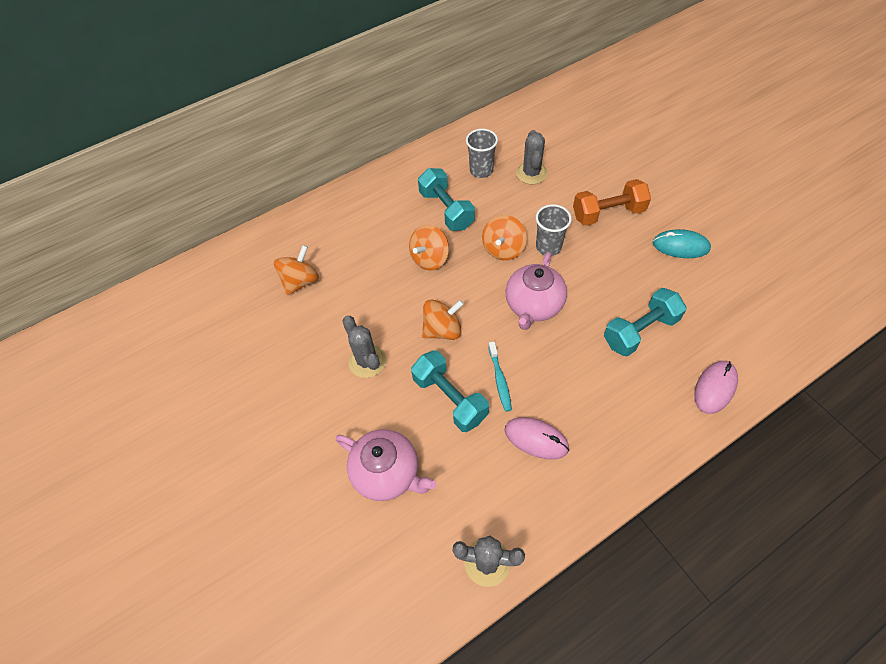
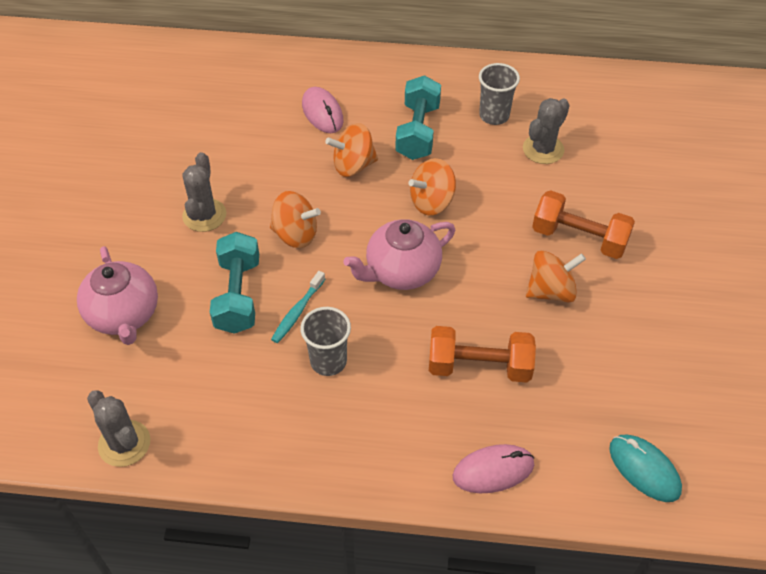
camera: 35 degrees right, 5 degrees down
orange spinning top [274,245,319,295] -> orange spinning top moved to [526,250,586,303]
pink mouse [505,417,569,459] -> pink mouse moved to [302,87,343,133]
grey cup [536,204,572,256] -> grey cup moved to [300,307,351,376]
turquoise dumbbell [604,288,687,356] -> orange dumbbell [429,326,536,383]
turquoise mouse [653,229,711,258] -> turquoise mouse moved to [609,435,682,502]

